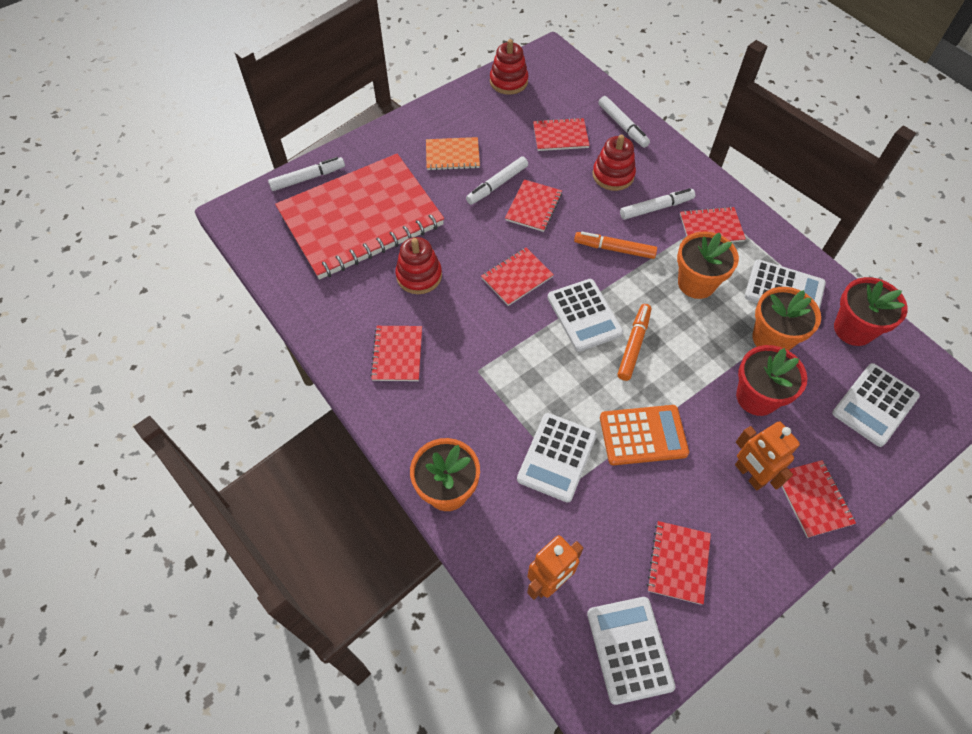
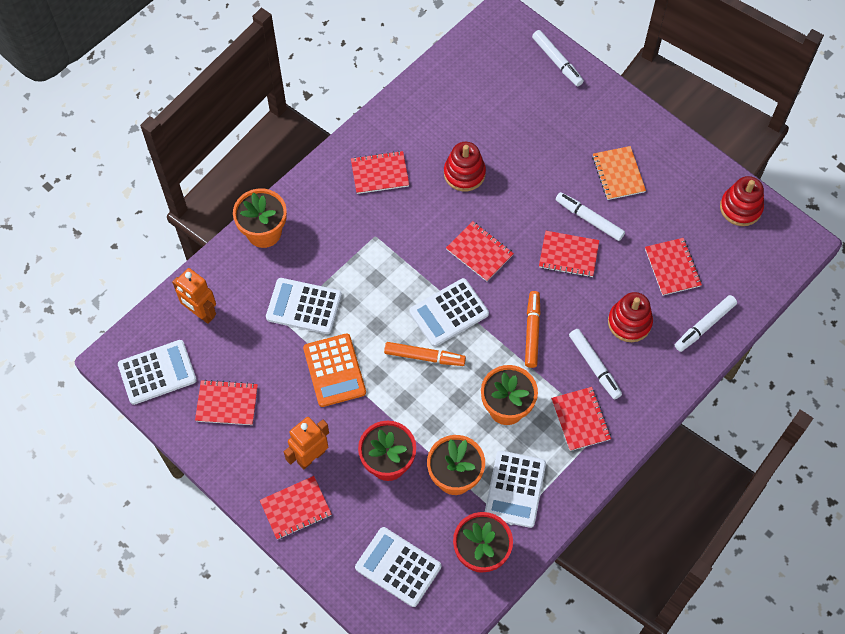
camera: 80 degrees right, 5 degrees up
red notebook [275,154,444,280] -> none

